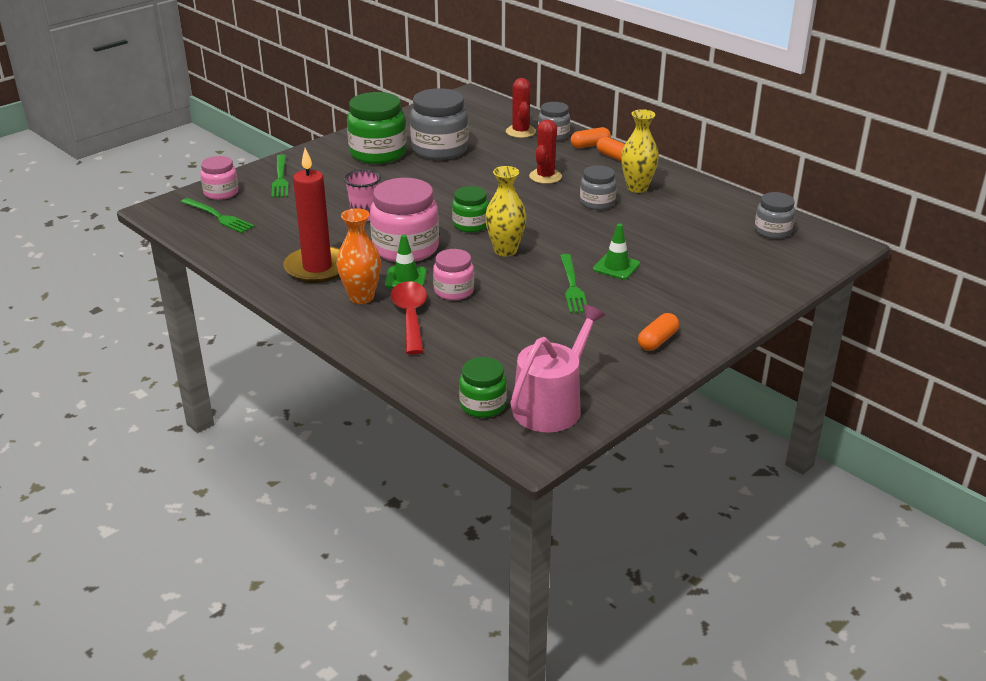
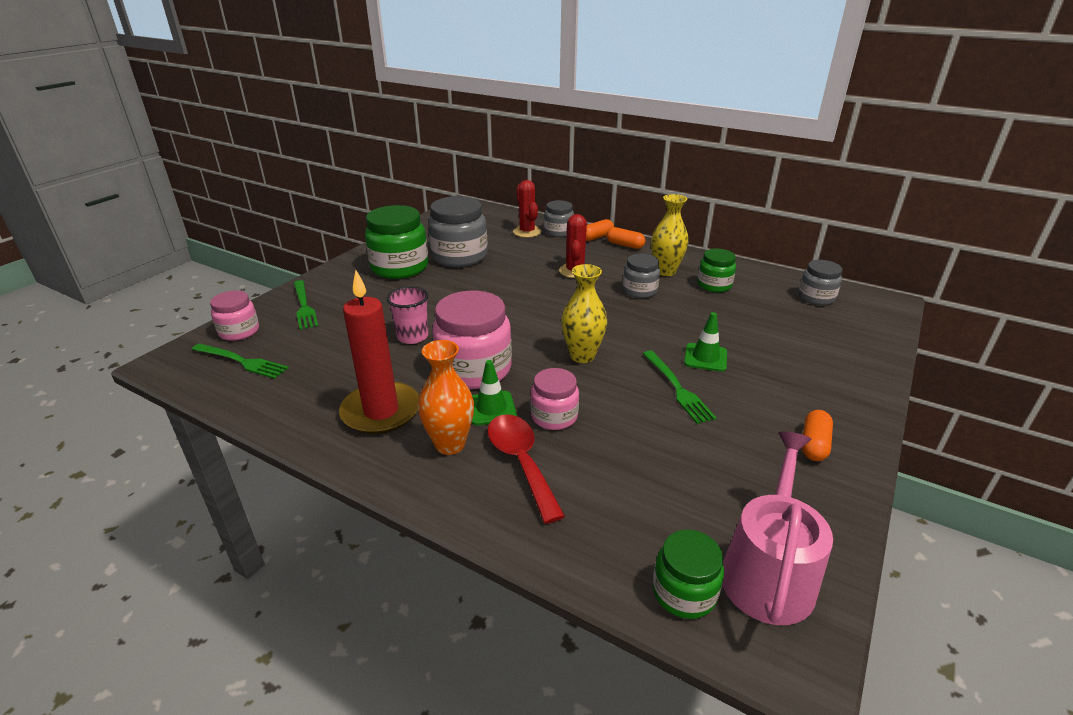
camera: 15 degrees left, 0 degrees up
green jar [452,186,489,232] -> green jar moved to [697,248,736,292]

